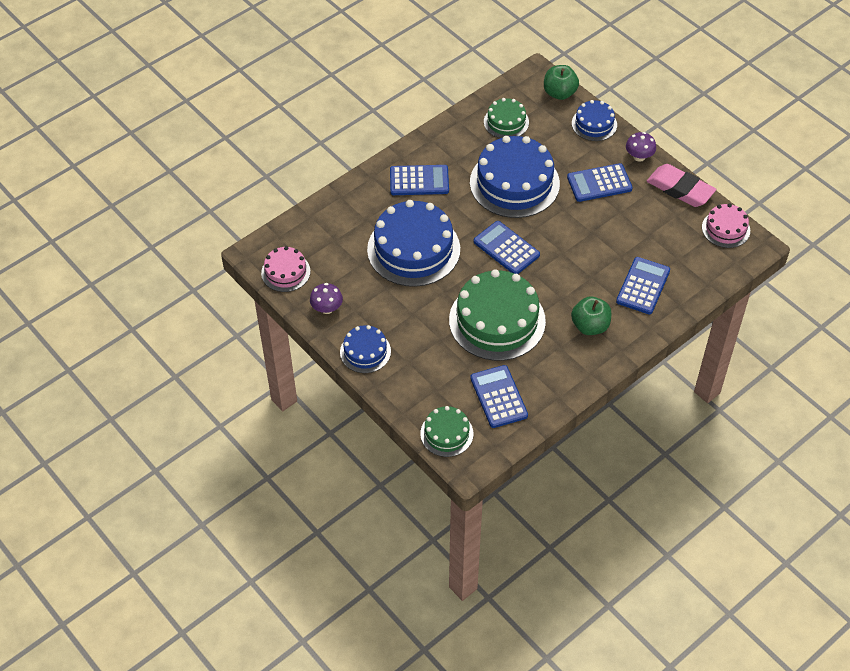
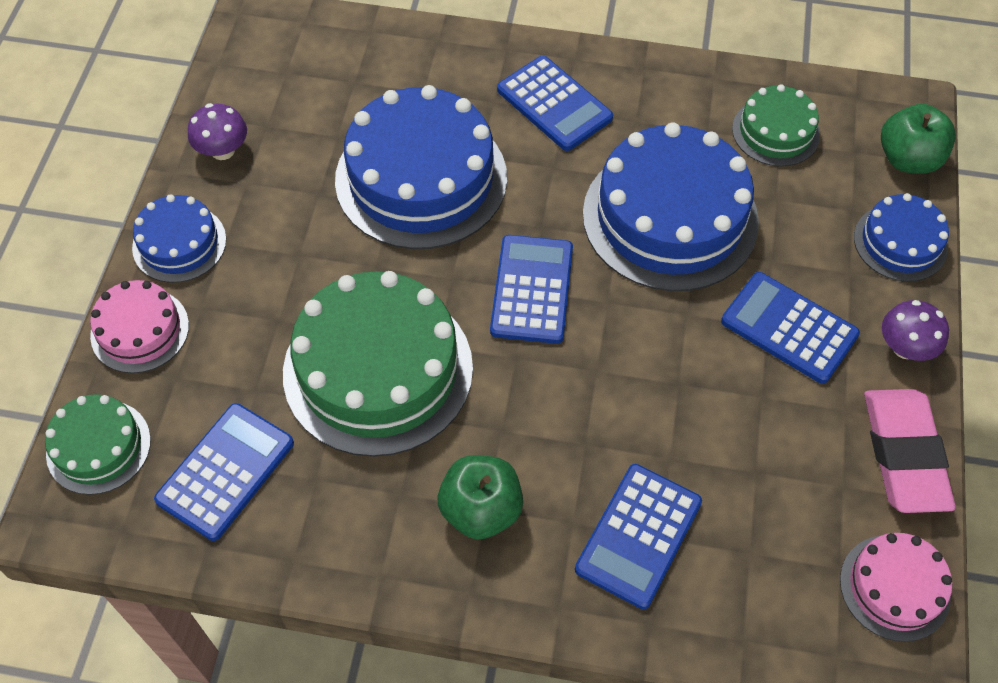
camera: 50 degrees right, 5 degrees up
pink cake [261,246,310,292] -> pink cake moved to [90,280,189,373]
blue calculator [616,257,670,315] -> blue calculator turned 135 degrees clockwise [575,464,702,609]

